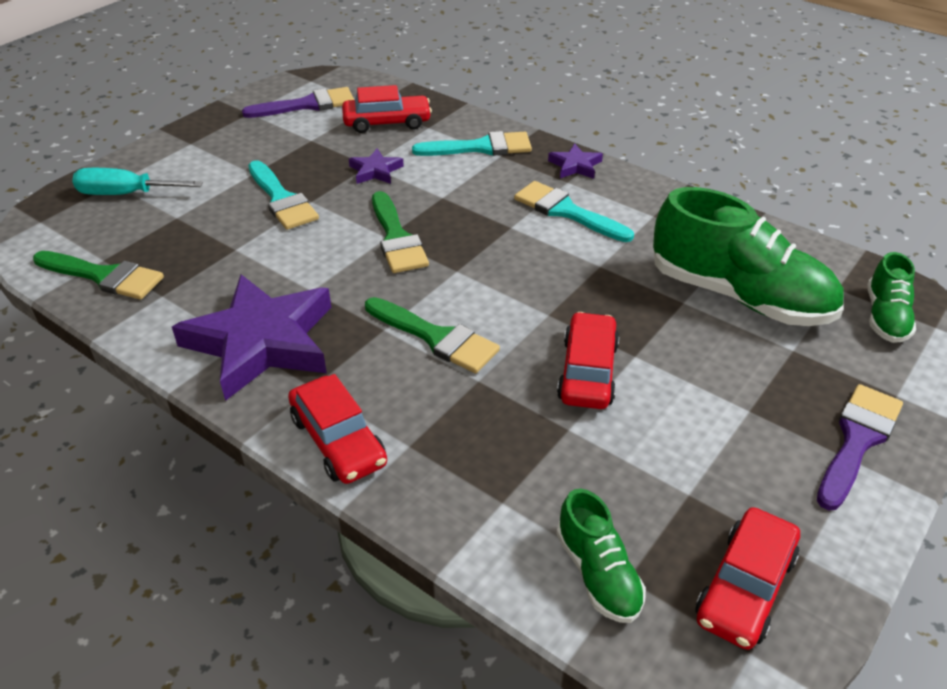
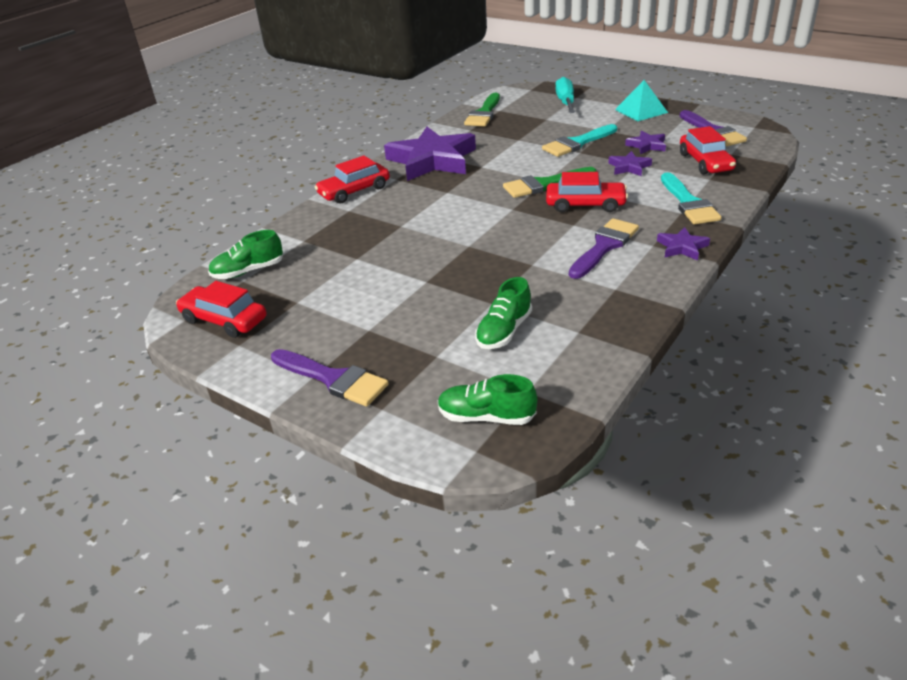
camera: 90 degrees right, 5 degrees down
green brush [365,297,500,373] -> none
turquoise brush [514,181,634,242] -> purple brush [569,218,639,279]
red car [557,312,619,409] -> red car moved to [546,172,628,212]
green shoe [653,187,843,326] -> green shoe [475,277,532,349], size x0.51
none -> turquoise pyramid [615,80,668,121]
none -> purple star [625,131,666,154]

